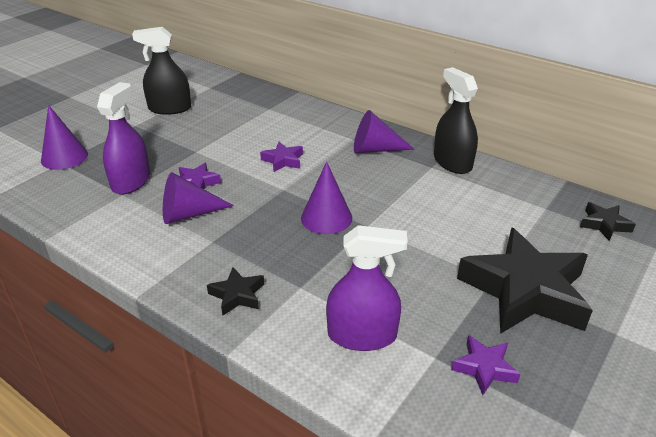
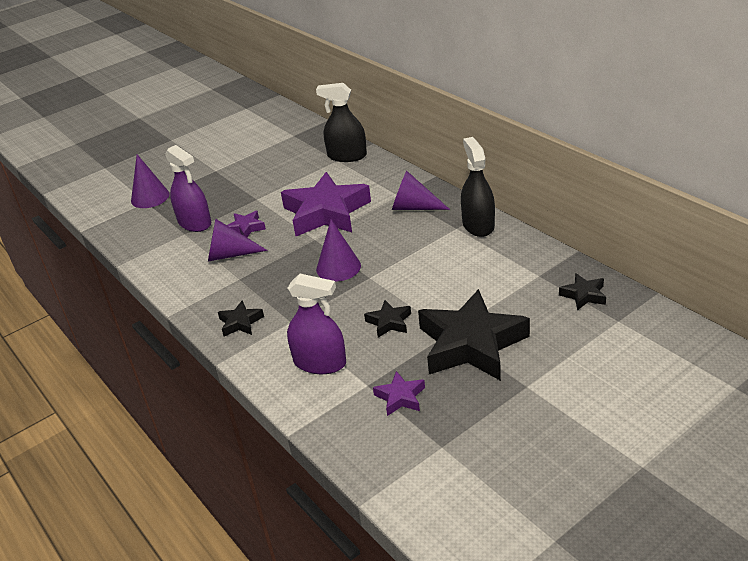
camera: 20 degrees right, 0 degrees up
purple spray bottle [97,82,150,195] -> purple spray bottle turned 105 degrees clockwise [165,145,211,232]
black spray bottle [132,27,191,115] -> black spray bottle moved to [316,83,367,162]
purple star [260,142,303,172] -> purple star [281,172,371,236], size x2.27
none -> black star [364,300,411,338]

